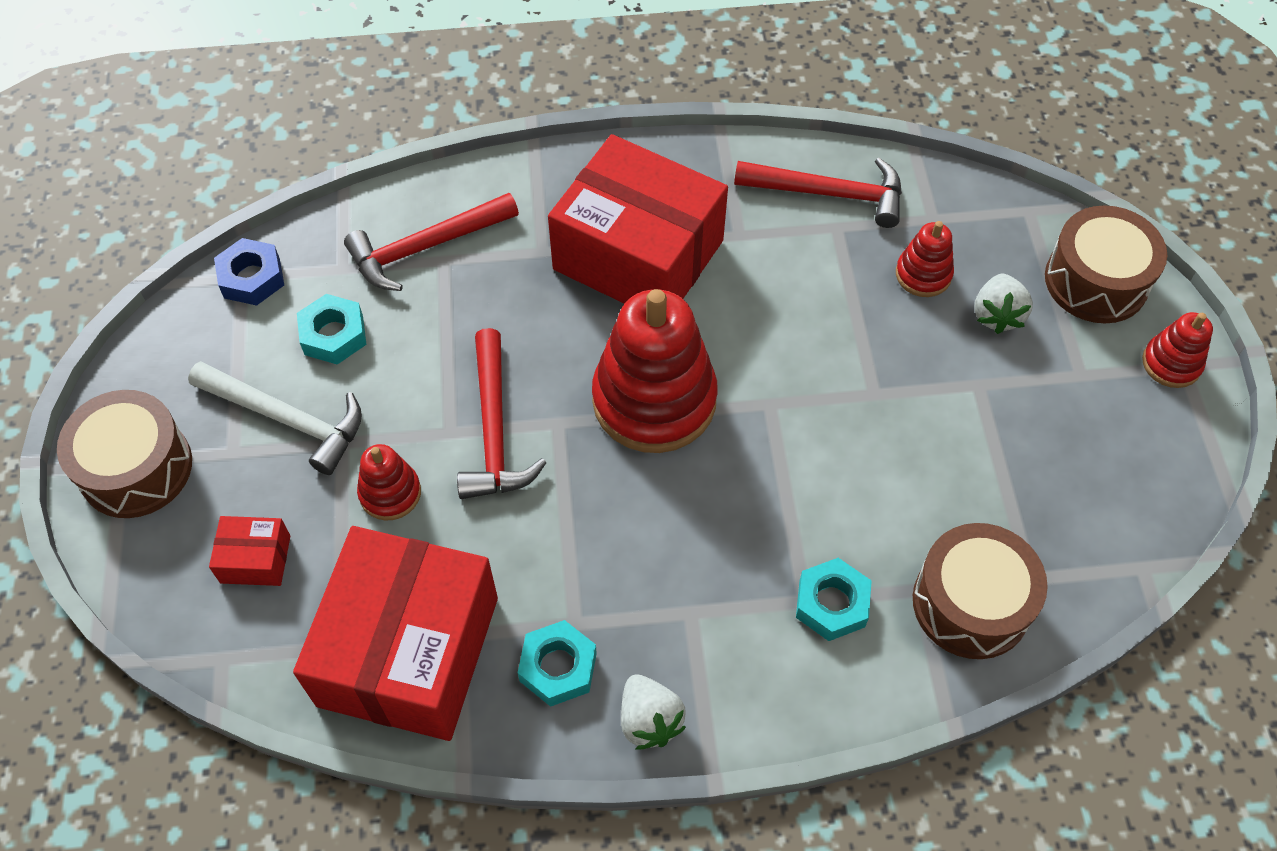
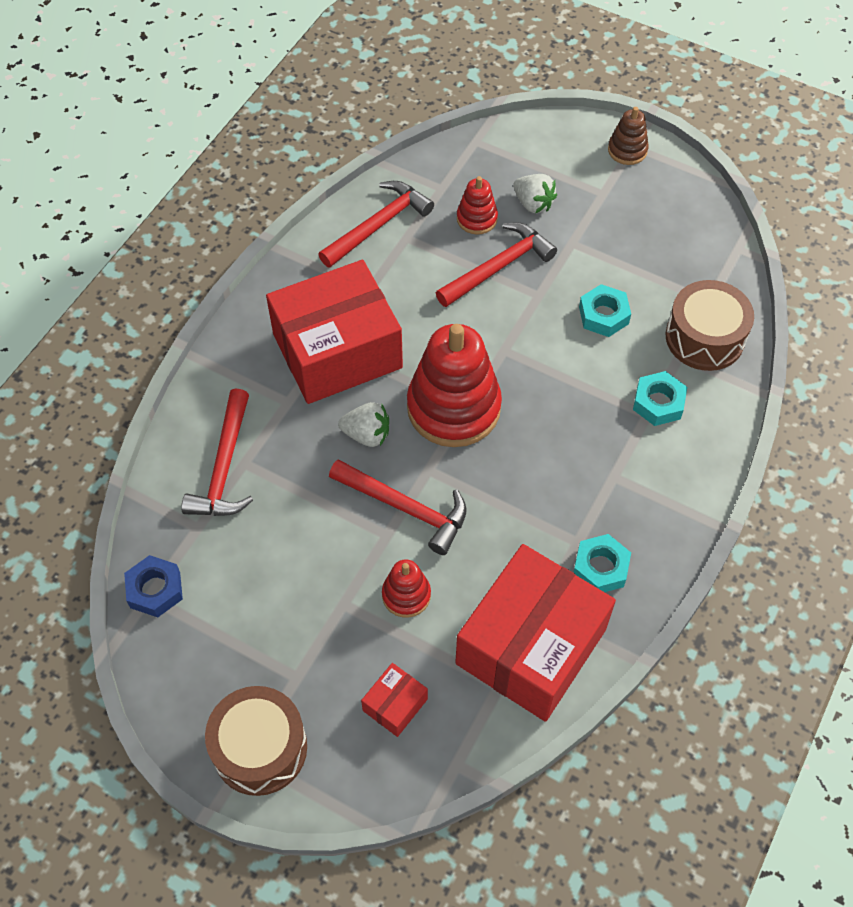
camera: 55 degrees left, 0 degrees up
white hammer [188,361,362,475] -> none
red box [293,526,498,741] -> red box turned 75 degrees clockwise [455,544,616,722]
turquoise nut [297,294,367,365] -> turquoise nut moved to [579,284,631,337]
white strawberry [621,674,686,750] -> white strawberry moved to [338,402,389,447]
brown drum [1045,205,1167,323] -> none
red stacking toy [1142,312,1213,388] -> brown stacking toy [608,107,649,165]
none -> red hammer [436,222,557,307]

